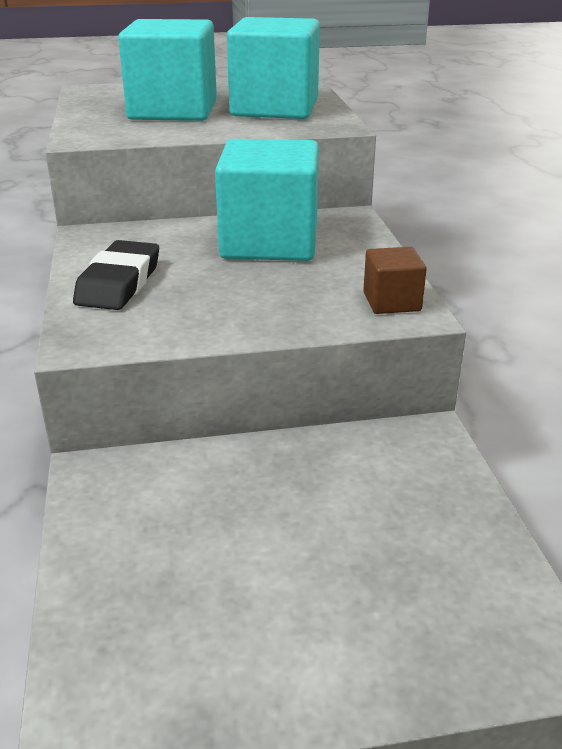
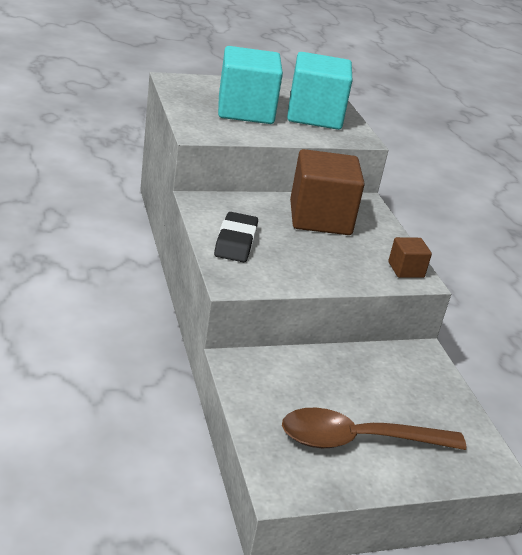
camera: 10 degrees left, 0 degrees up
turquoise cube [215,139,319,261] -> brown cube [290,149,365,235]
none -> brown spoon [282,408,467,450]

